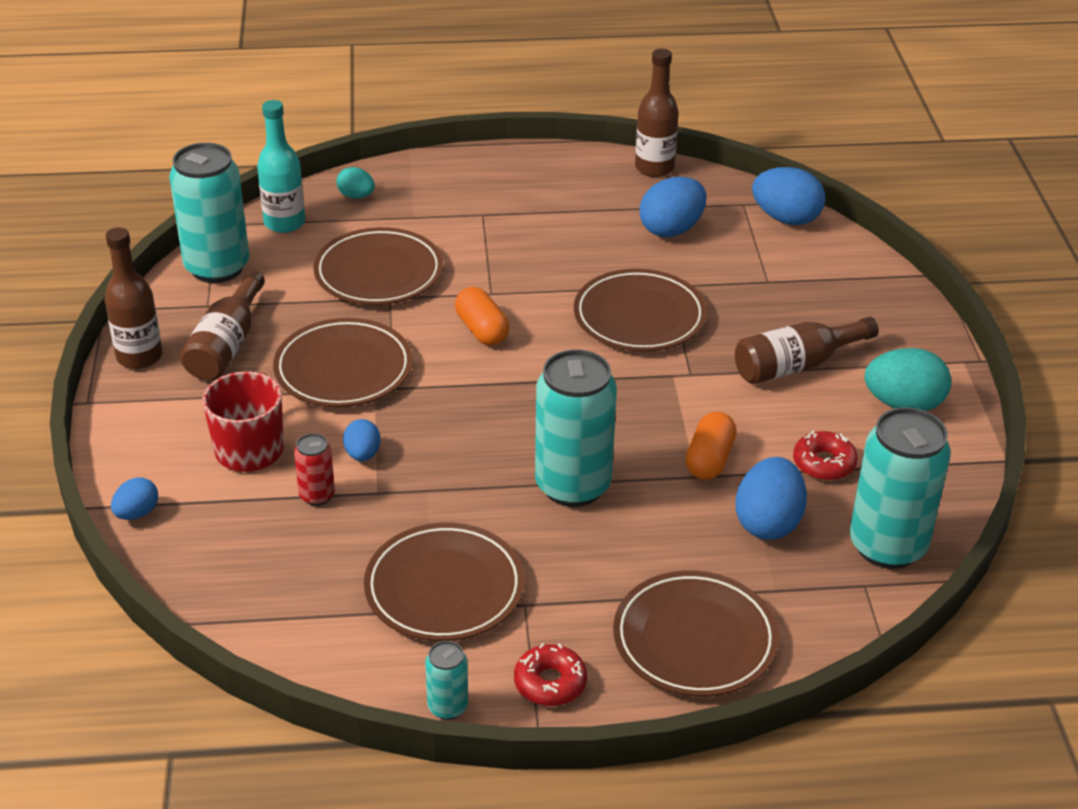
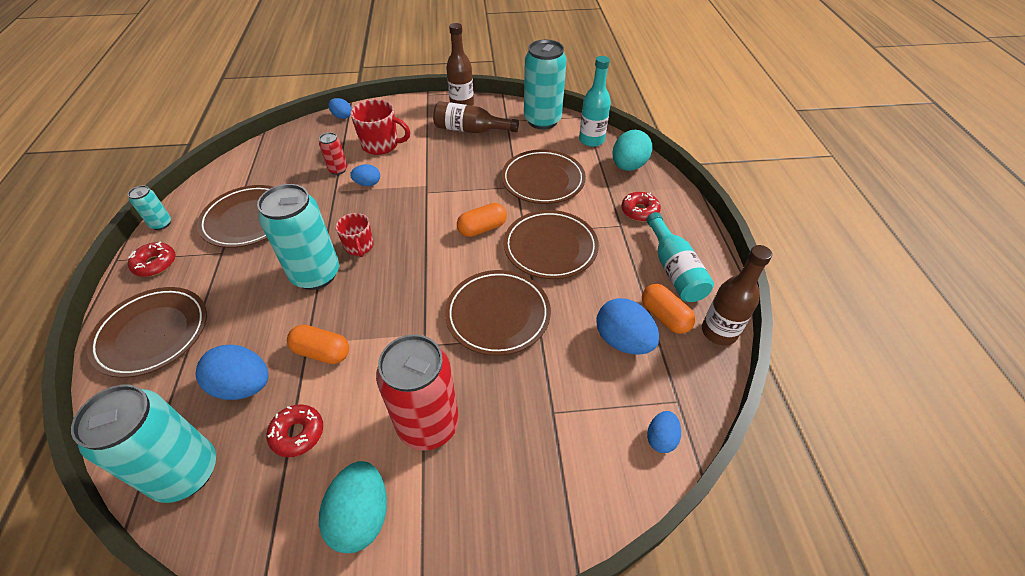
camera: 90 degrees right, 10 degrees up
brown plate [273,318,413,407] -> brown plate moved to [504,210,599,279]
turquoise egg [336,167,375,199] -> turquoise egg [613,130,653,171], size x1.77
brown bottle [735,317,879,384] -> red can [376,334,459,451]
blue egg [752,167,826,225] -> blue egg [647,411,681,453], size x0.56
none -> red mug [335,213,374,257]
none -> red donut [621,192,661,221]
none -> orange capsule [642,284,695,334]
none -> turquoise bottle [647,212,714,302]

